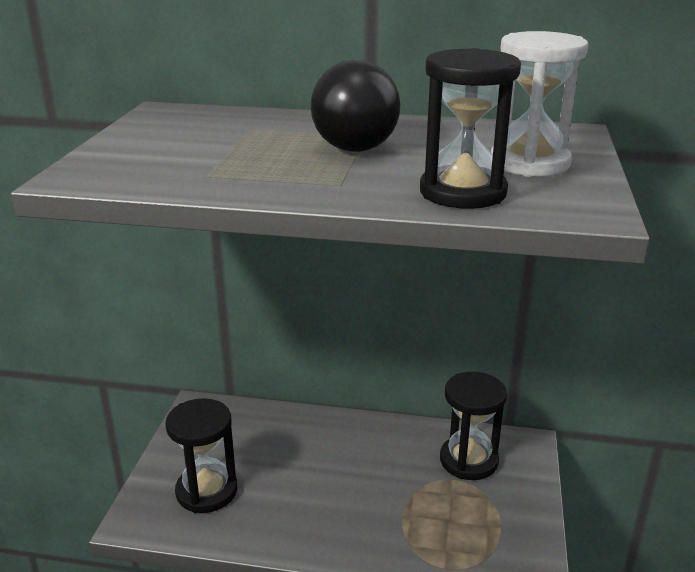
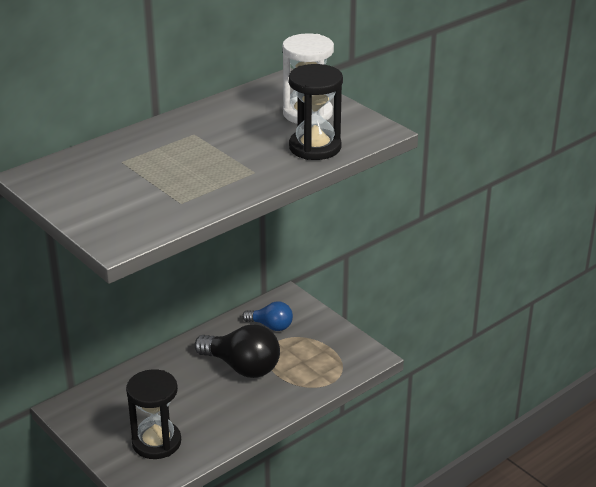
camera: 50 degrees left, 5 degrees up
black light bulb [311,60,400,152] -> black light bulb moved to [195,324,280,378]
black hourglass [440,372,507,480] -> blue light bulb [242,301,293,331]

